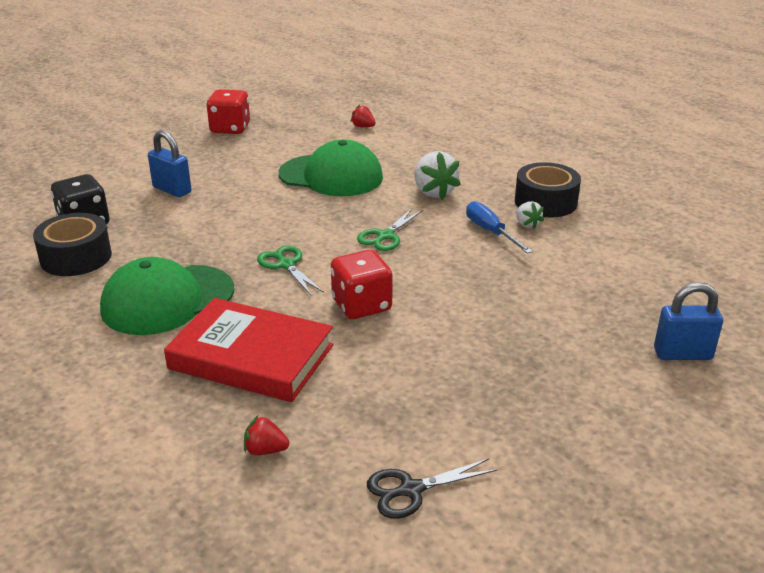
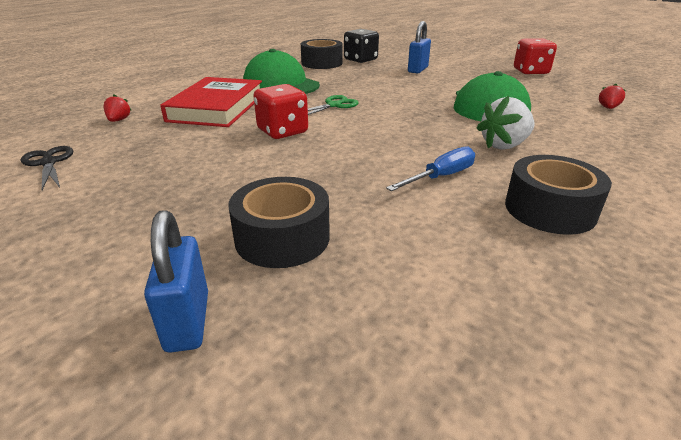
camera: 80 degrees right, 0 degrees up
green scissors [357,209,423,251] -> none
white strawberry [516,201,544,229] -> none
none -> black tape [228,177,330,268]

